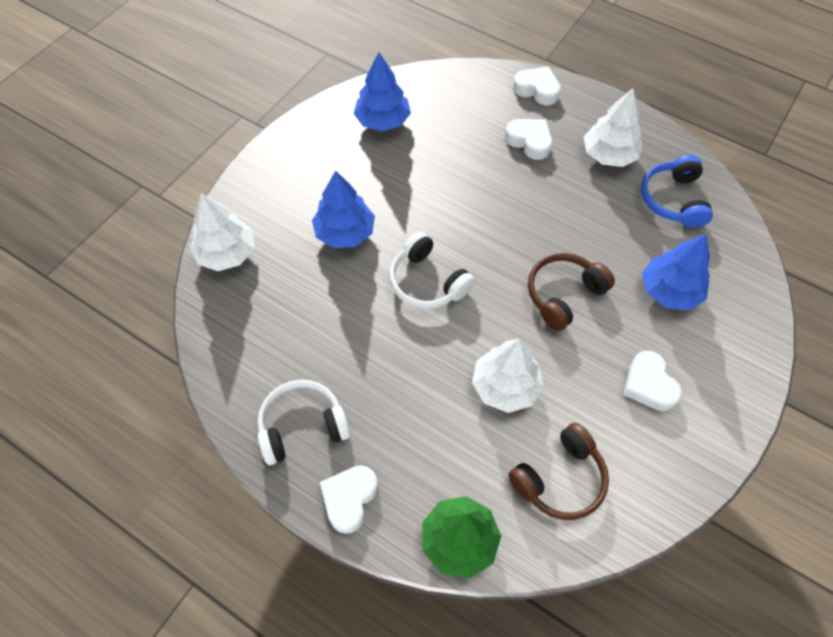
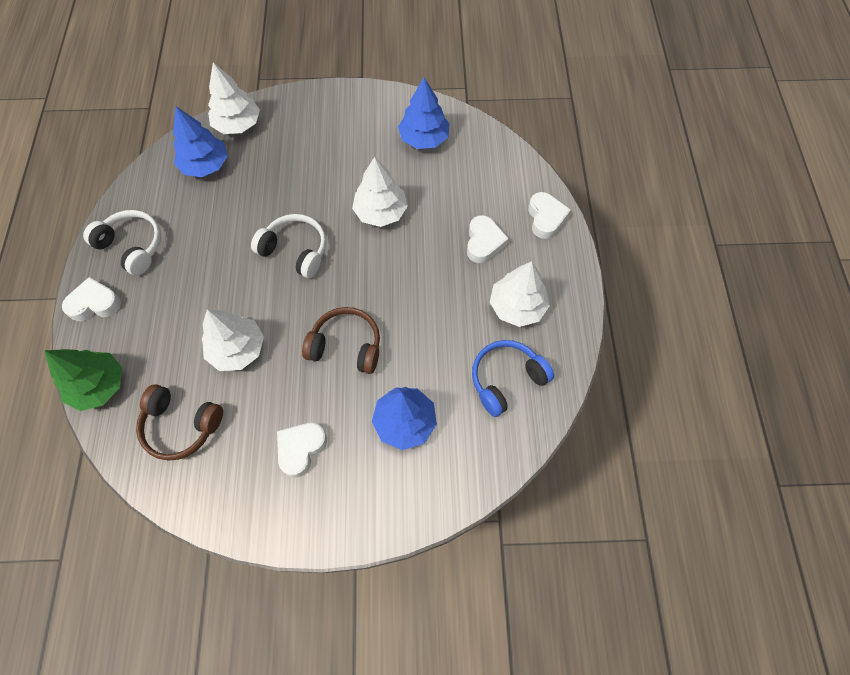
camera: 55 degrees right, 5 degrees up
blue tree [312,170,375,248] -> blue tree moved to [173,106,228,177]
white headphones [389,231,475,309] -> white headphones turned 105 degrees clockwise [251,214,326,278]
none -> white tree [352,157,408,227]

